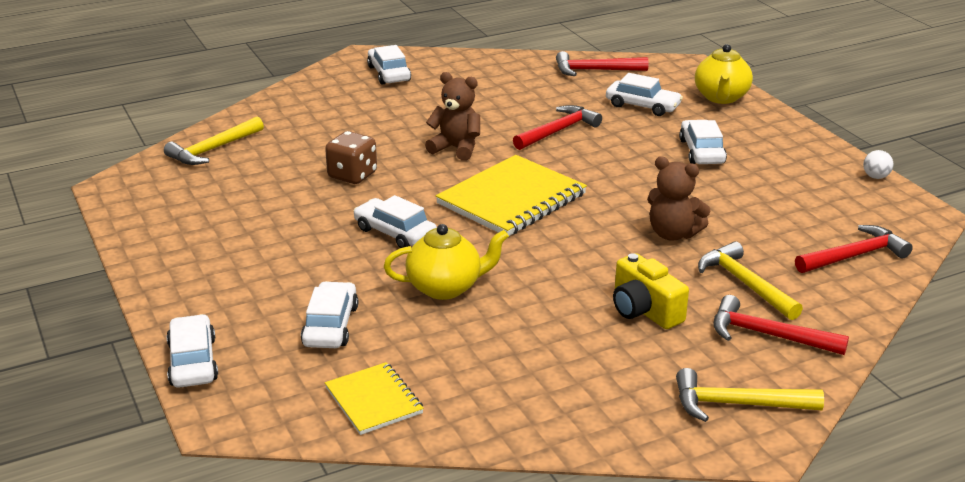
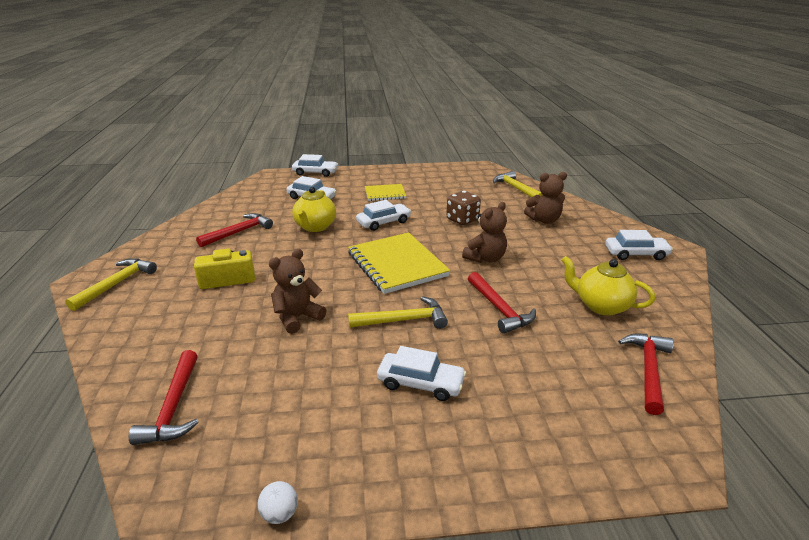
camera: 110 degrees right, 0 degrees up
yellow notebook [325,362,424,435] -> yellow notebook moved to [365,184,406,201]
white car [606,73,683,116] -> none
yellow teapot [695,44,753,104] -> yellow teapot moved to [561,256,655,316]
yellow hammer [698,241,803,320] -> yellow hammer moved to [348,296,448,329]
red hammer [714,295,849,355] -> red hammer moved to [196,213,273,247]
none -> brown teddy bear [524,172,567,224]

